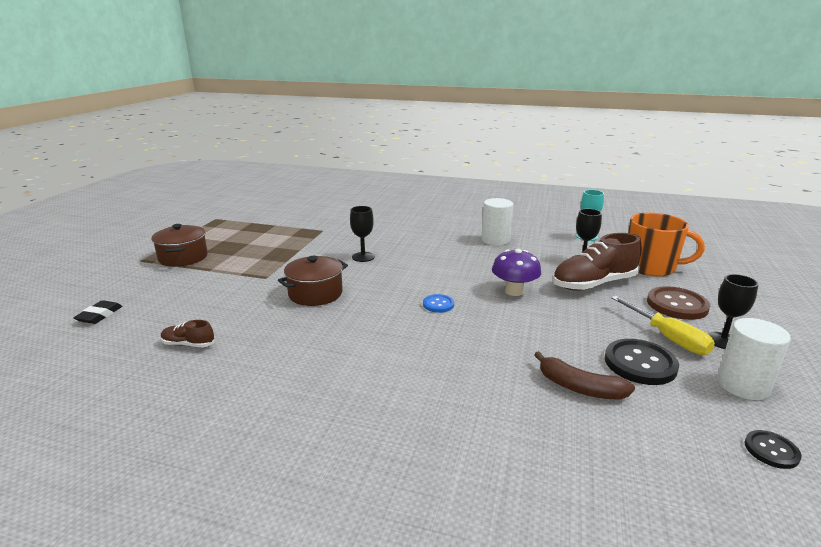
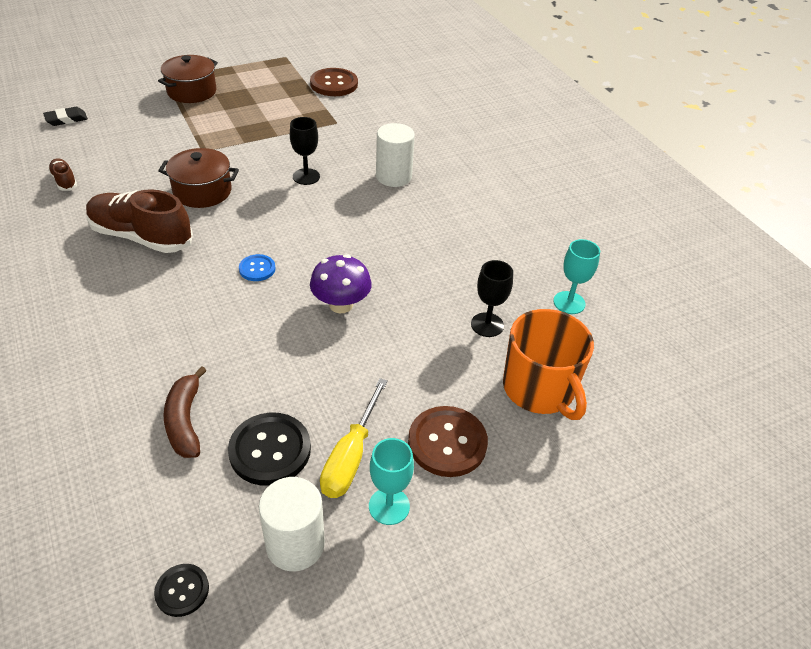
camera: 45 degrees right, 20 degrees up
white cylinder [482,198,513,245] -> white cylinder moved to [376,123,415,187]
brown shoe [552,233,642,291] -> brown shoe moved to [86,189,193,253]
black goblet [708,274,759,349] -> turquoise goblet [369,438,414,525]
none -> brown button [310,68,358,96]

